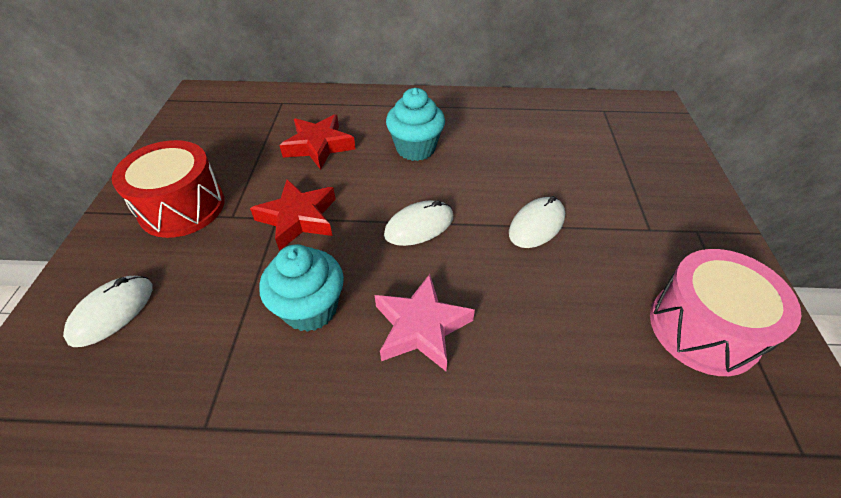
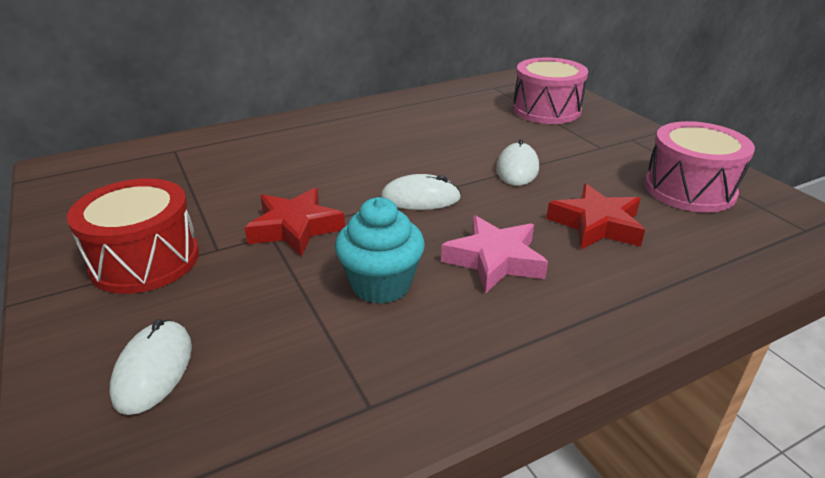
camera: 30 degrees left, 15 degrees down
red star [279,114,356,170] -> red star moved to [546,184,645,249]
white mouse [384,200,453,246] -> white mouse turned 60 degrees clockwise [381,174,461,210]
turquoise cupcake [386,88,445,161] -> none
none -> pink drum [513,58,588,124]

